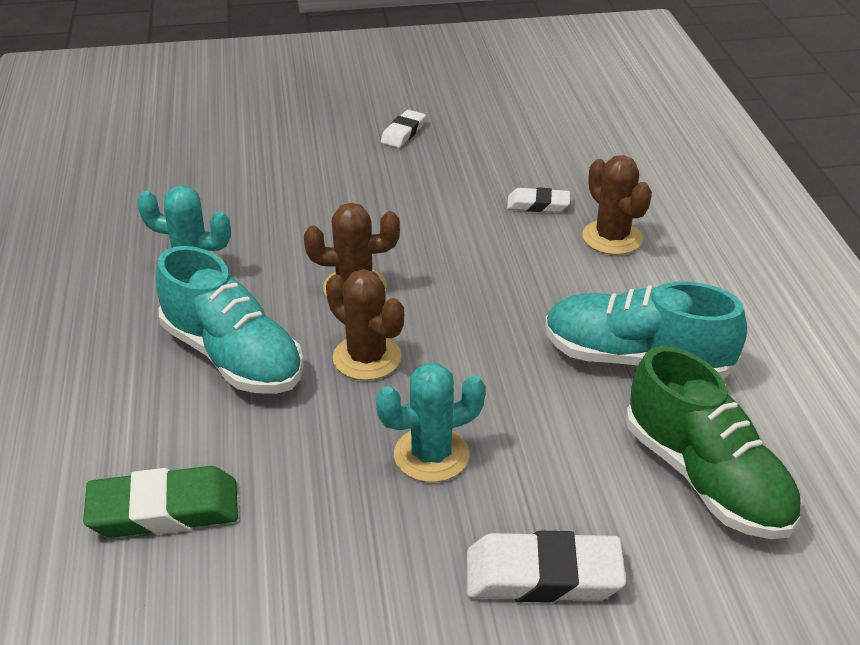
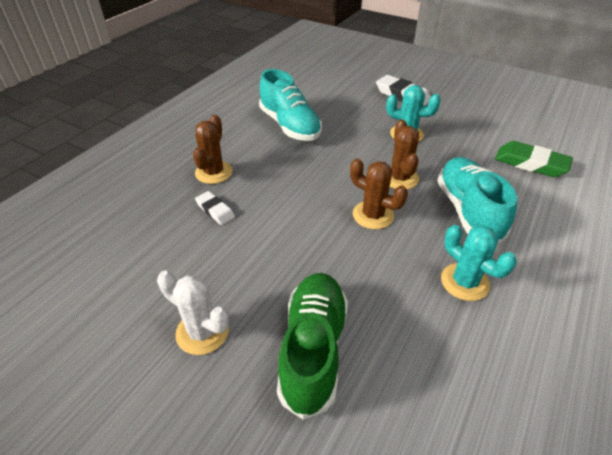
camera: 140 degrees left, 5 degrees up
white eraser [381,110,426,148] -> white cactus [157,270,229,355]
green shoe [626,346,801,539] -> green shoe moved to [277,273,348,420]

